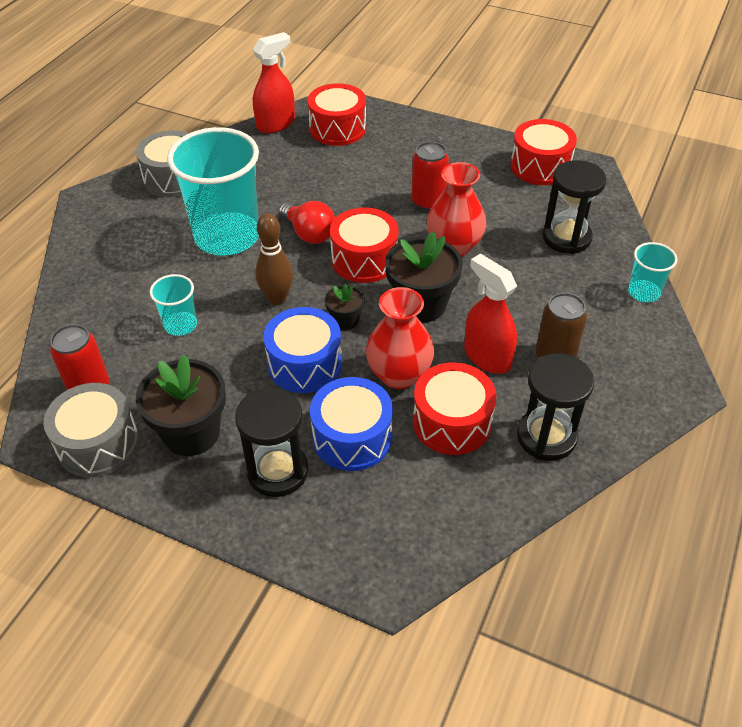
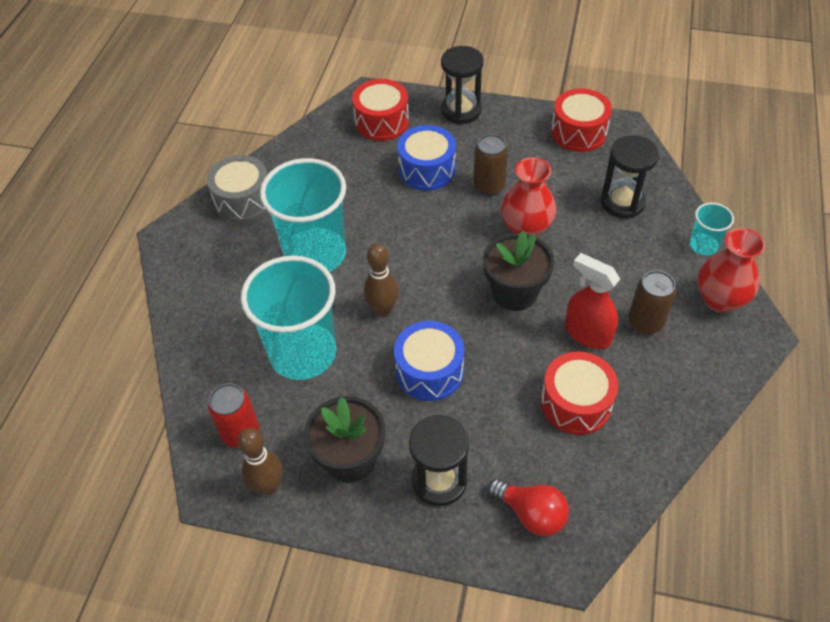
camera: 10 degrees left, 5 degrees up
grey drum [43,383,139,477] -> brown bowling pin [238,428,283,495]
turquoise cup [150,274,197,336] -> turquoise cup [241,256,336,380], size x2.18
red spray bottle [253,32,295,133] -> none
red light bulb [279,201,335,244] -> red light bulb moved to [488,479,569,536]
blue drum [310,377,393,471] -> blue drum moved to [397,125,456,191]
black flower pot [325,284,365,330] -> none
red drum [330,207,399,283] -> none
red vase [366,287,434,389] -> red vase moved to [698,228,765,313]
red can [411,142,449,211] -> brown can [473,134,508,195]
black hourglass [517,353,594,461] -> black hourglass moved to [441,46,484,124]

